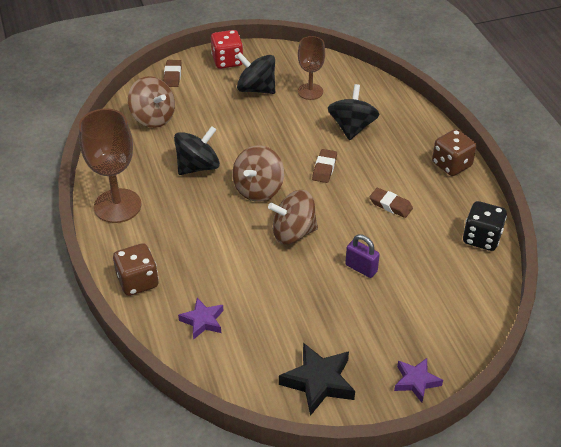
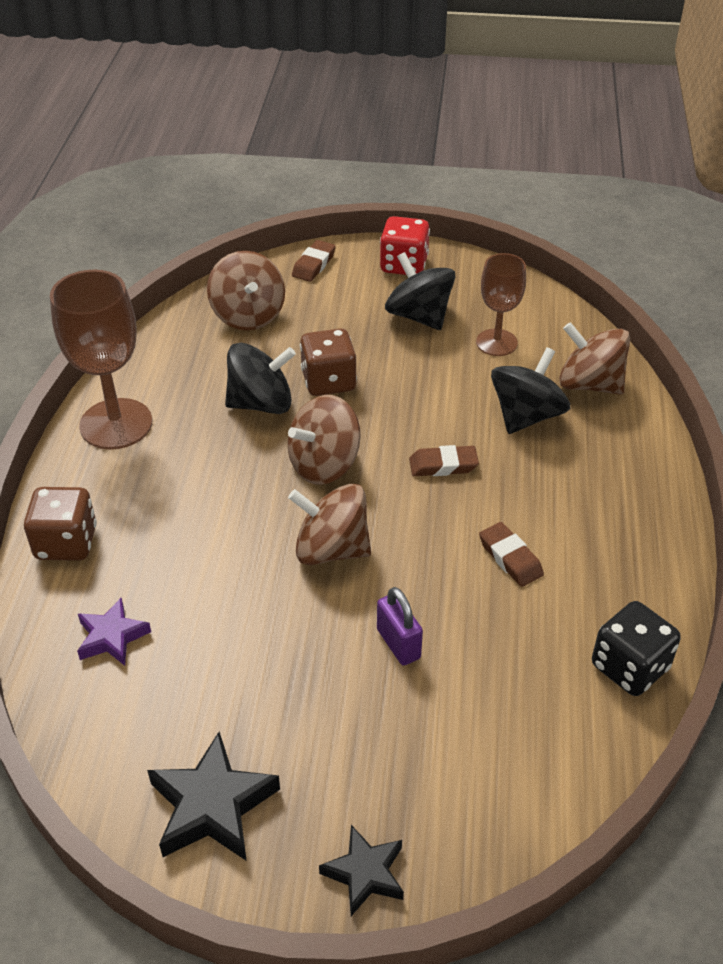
camera: 25 degrees right, 0 degrees up
brown eraser [312,149,337,183] -> brown eraser turned 45 degrees clockwise [409,445,479,476]
purple star [394,358,443,403] -> black star [319,825,404,916]
brown dice [432,129,477,176] -> brown dice moved to [300,329,357,396]
none -> brown spinning top [559,322,630,395]

